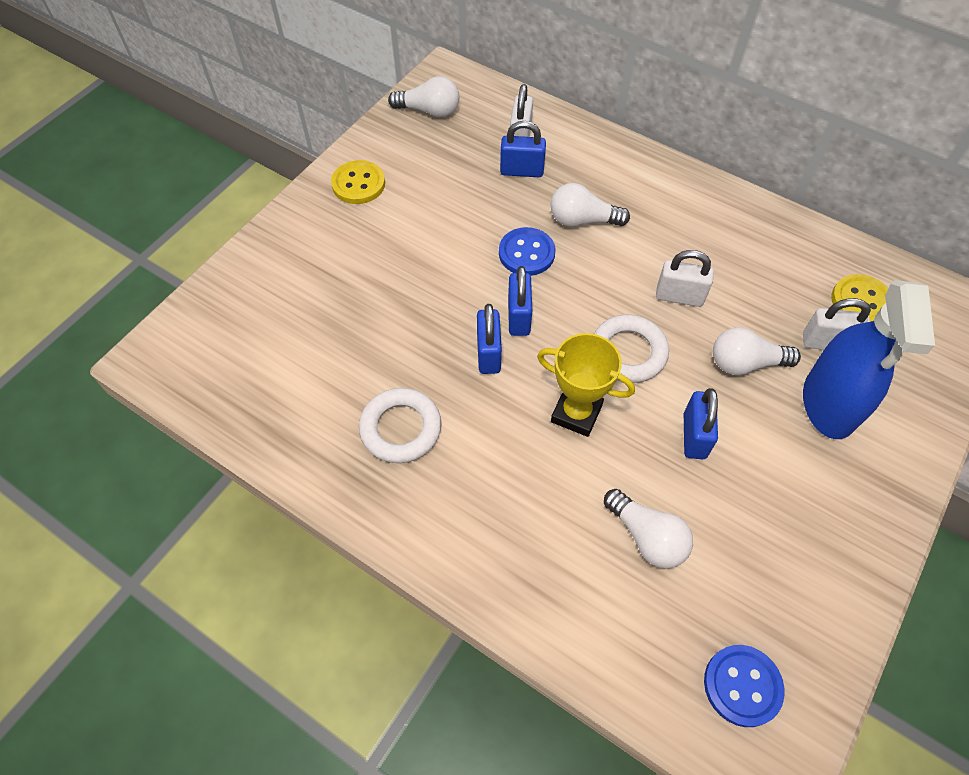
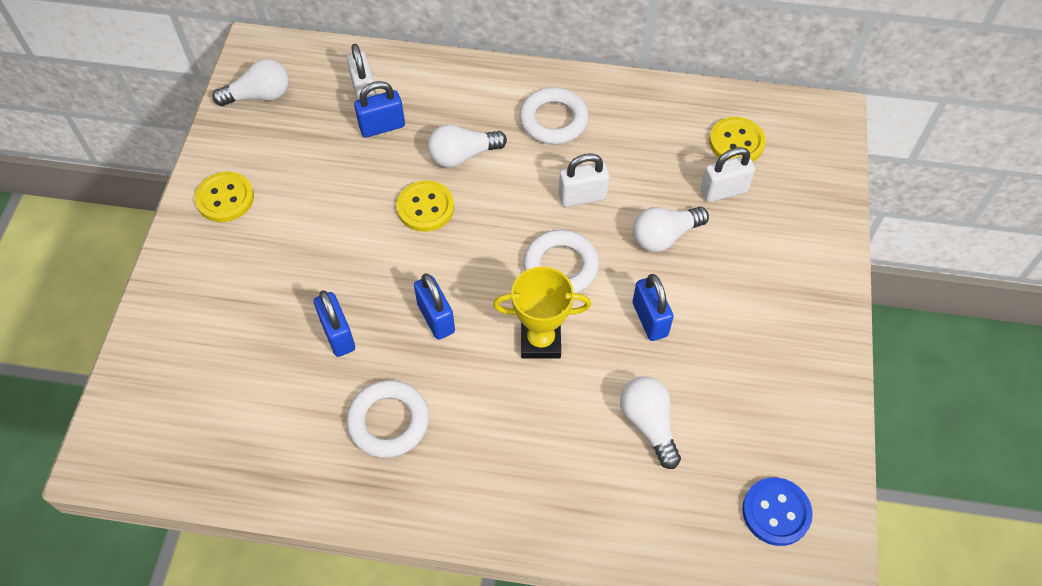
camera: 25 degrees left, 0 degrees up
blue button [499,227,556,276] -> yellow button [397,180,454,232]
blue padlock [508,266,532,336] -> blue padlock moved to [314,290,355,357]
white light bulb [604,489,693,568] -> white light bulb turned 135 degrees counterclockwise [620,377,681,469]
blue spray bottle [803,280,935,439] -> none
none -> white ring [519,87,589,144]

